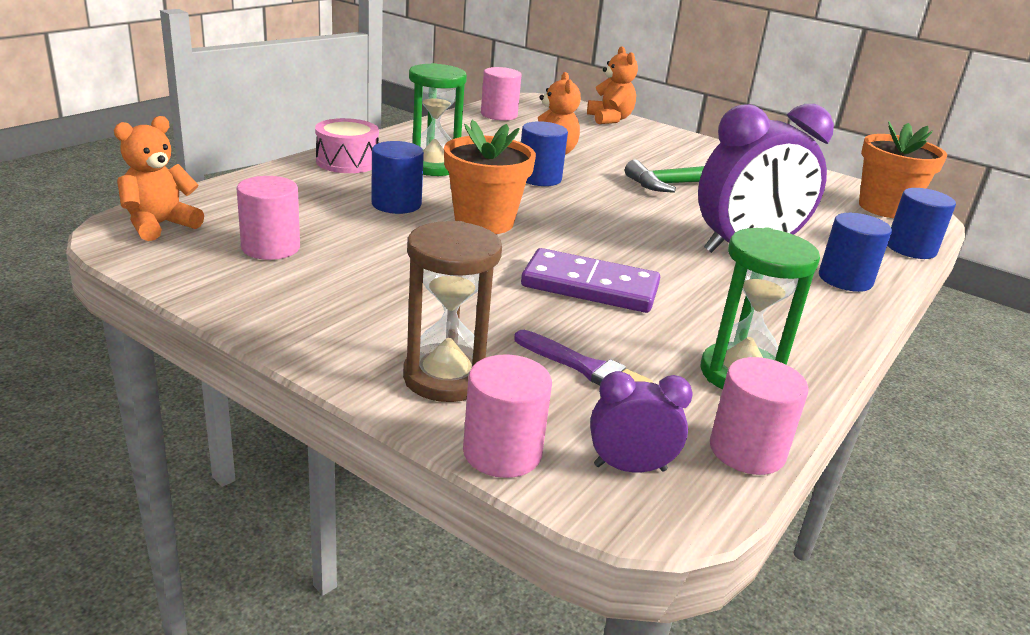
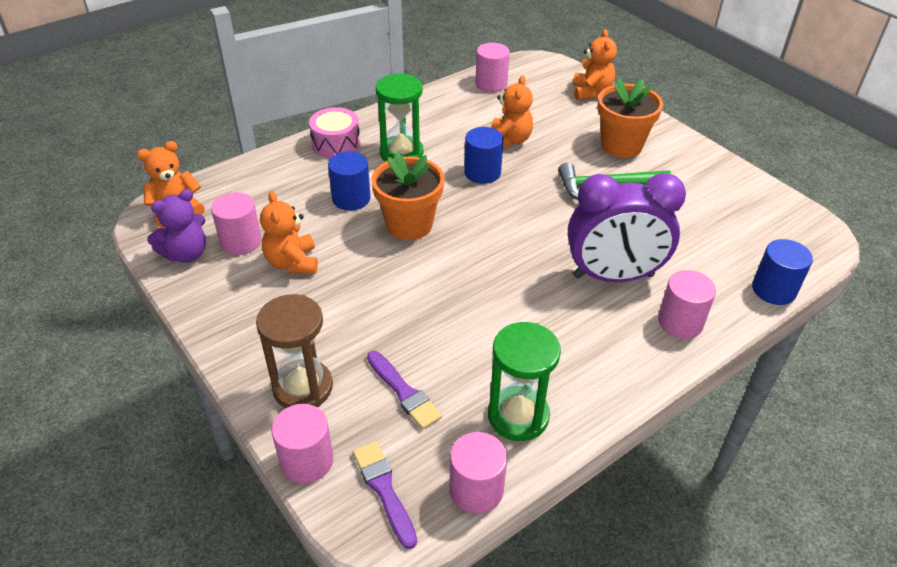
camera: 20 degrees right, 15 degrees up
purple domino [521,248,660,313] -> none
purple clock [590,371,693,472] -> purple brush [353,441,417,549]
blue cylinder [819,213,892,292] -> pink cylinder [658,270,716,339]
orange flower pot [859,121,947,218] -> orange flower pot moved to [598,78,663,158]
none -> purple teddy bear [147,189,206,263]
none -> orange teddy bear [260,191,318,274]

